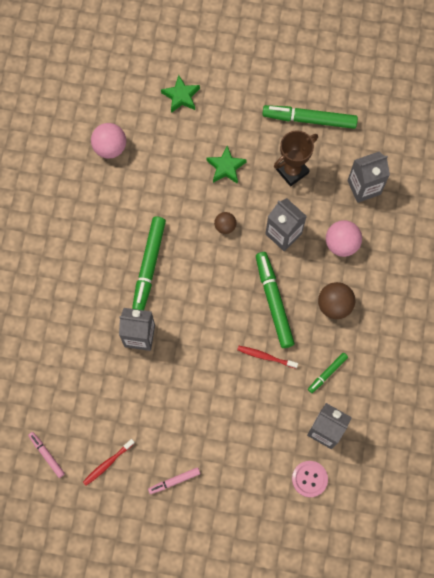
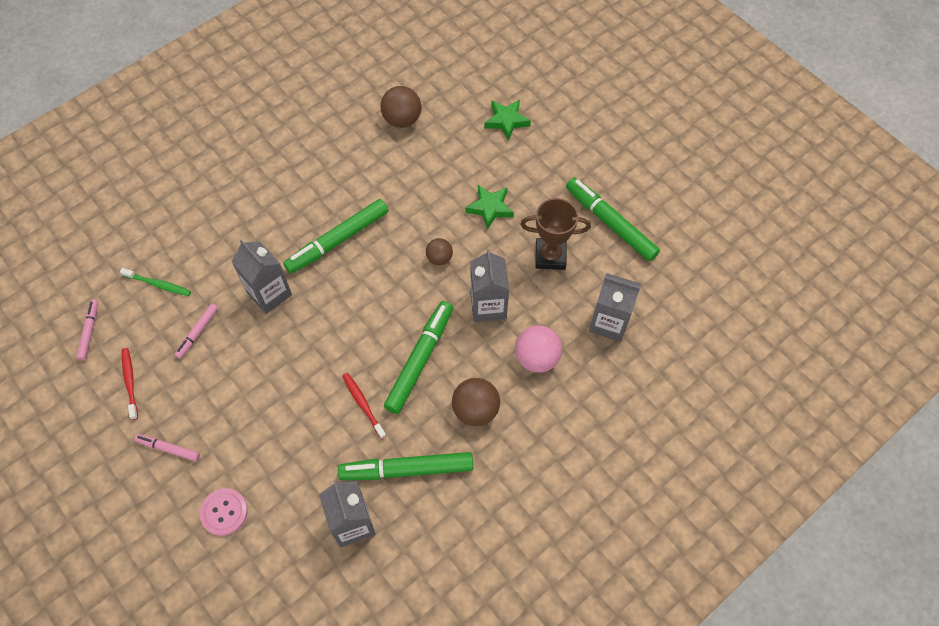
camera: 40 degrees right, 10 degrees down
red toothbrush [83,439,135,486] -> red toothbrush turned 75 degrees clockwise [122,348,138,420]
pink ball [91,123,126,159] -> brown ball [380,86,421,128]
pink button [292,461,328,497] -> pink button moved to [200,488,248,536]
green marker [308,353,348,393] -> green marker [338,452,473,480], size x1.93
none -> green toothbrush [120,268,191,296]
none -> pink marker [174,303,218,359]

